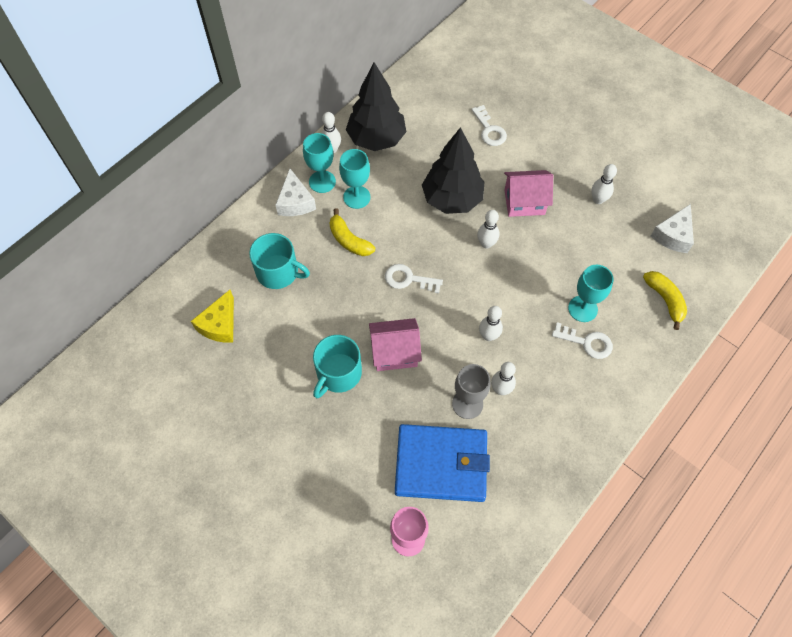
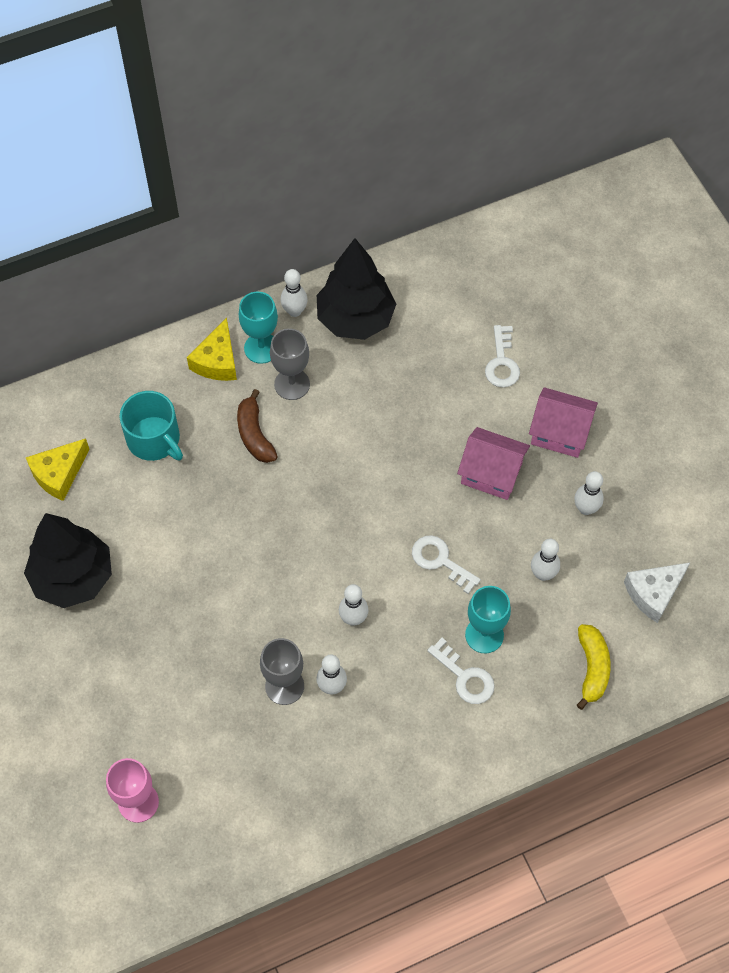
camera: 25 degrees right, 0 degrees up
white cheese [276,169,316,216] -> yellow cheese [187,318,237,381]
turquoise mug [313,335,362,398] -> none
yellow banana [330,209,375,256] -> brown banana [237,389,278,463]
turquoise goblet [339,149,370,209] -> grey goblet [270,328,310,400]
pink house [369,318,422,371] -> pink house moved to [529,387,598,458]
white key [385,264,443,293] -> white key moved to [412,535,481,594]
blue wallet [395,424,490,502] -> none
black tree [422,127,484,214] -> black tree moved to [24,513,112,608]
white bowling pin [477,210,499,249] -> white bowling pin moved to [531,539,560,581]

